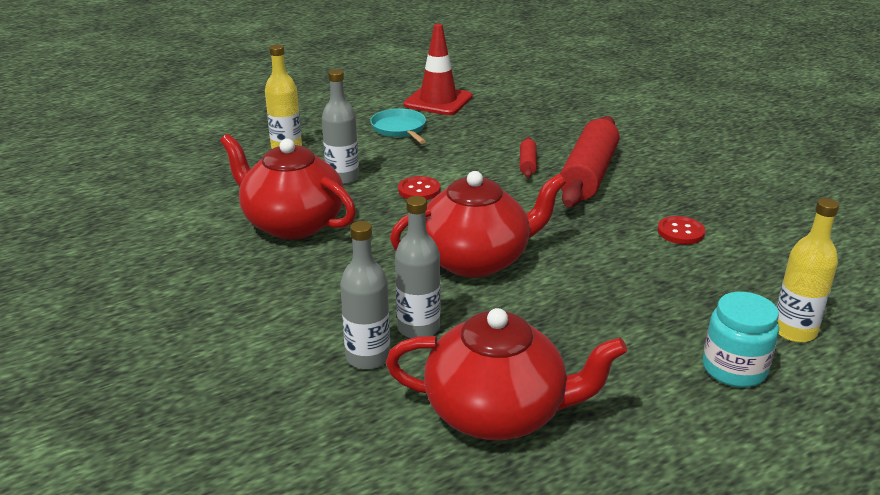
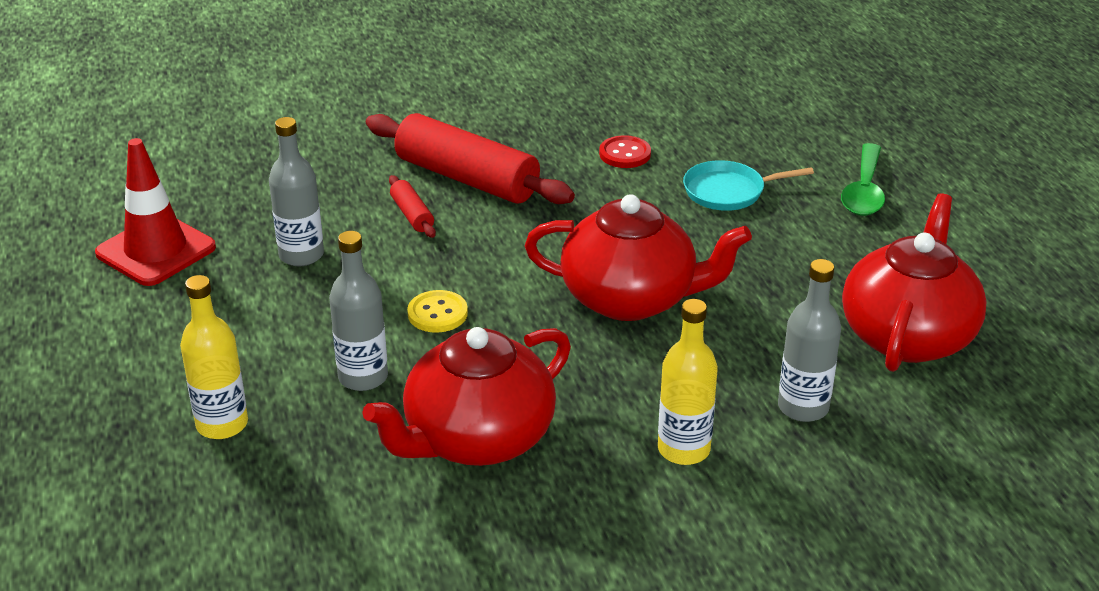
camera: 75 degrees left, 5 degrees up
turquoise pan [370,109,426,144] -> turquoise pan moved to [683,160,814,211]
red teapot [390,171,567,278] -> red teapot turned 105 degrees clockwise [524,194,752,321]
grey bottle [395,196,440,338] -> grey bottle moved to [269,117,324,266]
red button [398,176,440,200] -> yellow button [407,290,468,333]
red rolling pin [520,137,537,178] -> red rolling pin turned 45 degrees clockwise [389,175,436,238]
turquoise jar [703,292,779,387] -> green spoon [841,143,885,216]
yellow bottle [776,198,839,342] -> yellow bottle moved to [658,299,718,465]

